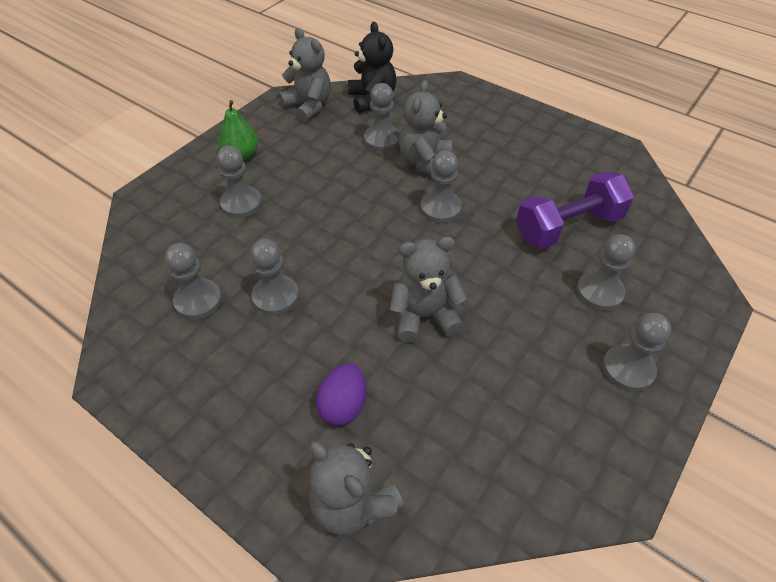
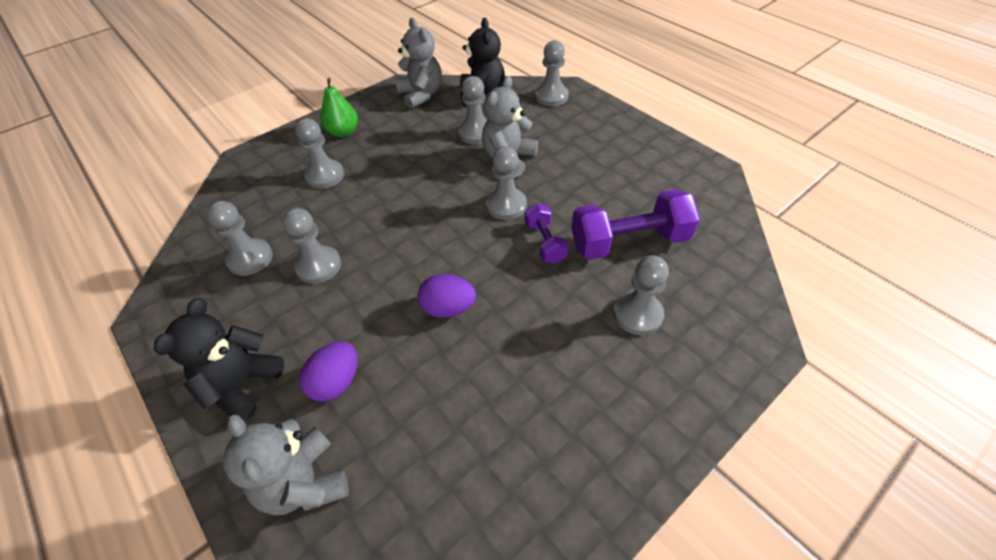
camera: 15 degrees right, 0 degrees up
grey teddy bear [389,237,467,342] -> purple egg [418,274,476,318]
grey pawn [602,313,671,392] -> grey pawn moved to [535,40,569,106]
none -> black teddy bear [154,298,284,421]
none -> purple dumbbell [525,203,569,264]

